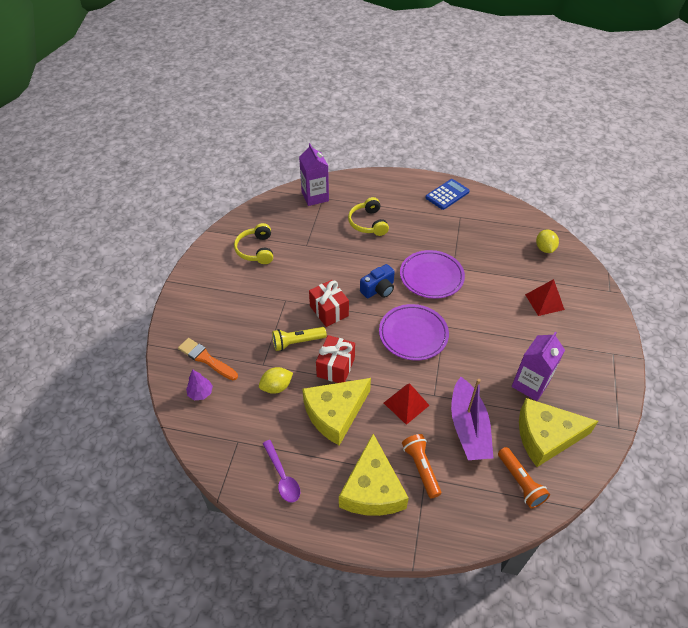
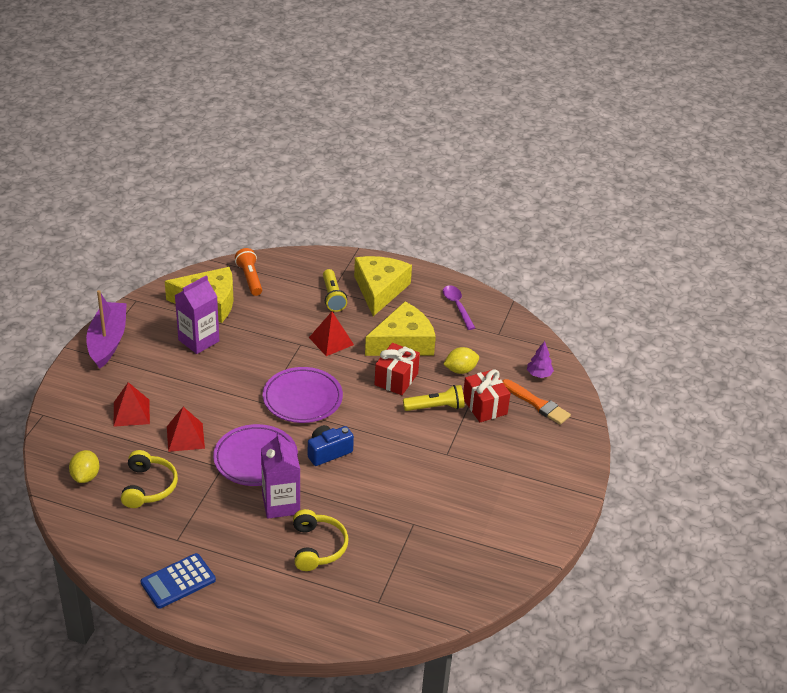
camera: 175 degrees left, 10 degrees down
yellow headphones [234,223,273,264] -> yellow headphones moved to [121,450,178,508]
purple carton [299,143,329,206] -> purple carton moved to [261,432,300,519]
red gift [309,280,349,327] -> red gift moved to [463,369,510,422]
orange flashlight [402,434,441,498] -> yellow flashlight [323,269,347,312]
purple boat [451,377,493,460] -> purple boat moved to [86,290,127,369]
none -> red pyramid [167,407,205,452]

